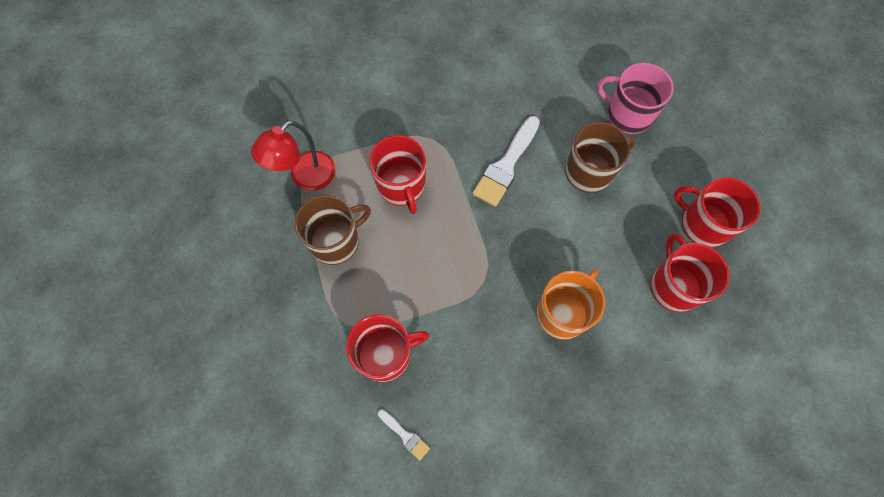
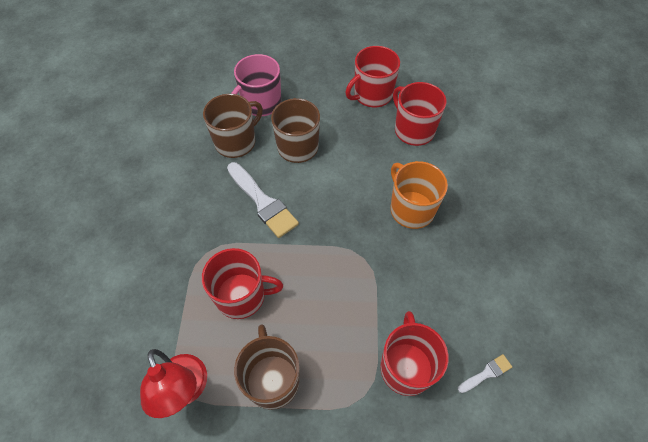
camera: 70 degrees left, 10 degrees down
red mug [651,234,730,312] -> red mug turned 45 degrees clockwise [393,82,447,146]
none -> brown mug [203,94,263,158]

